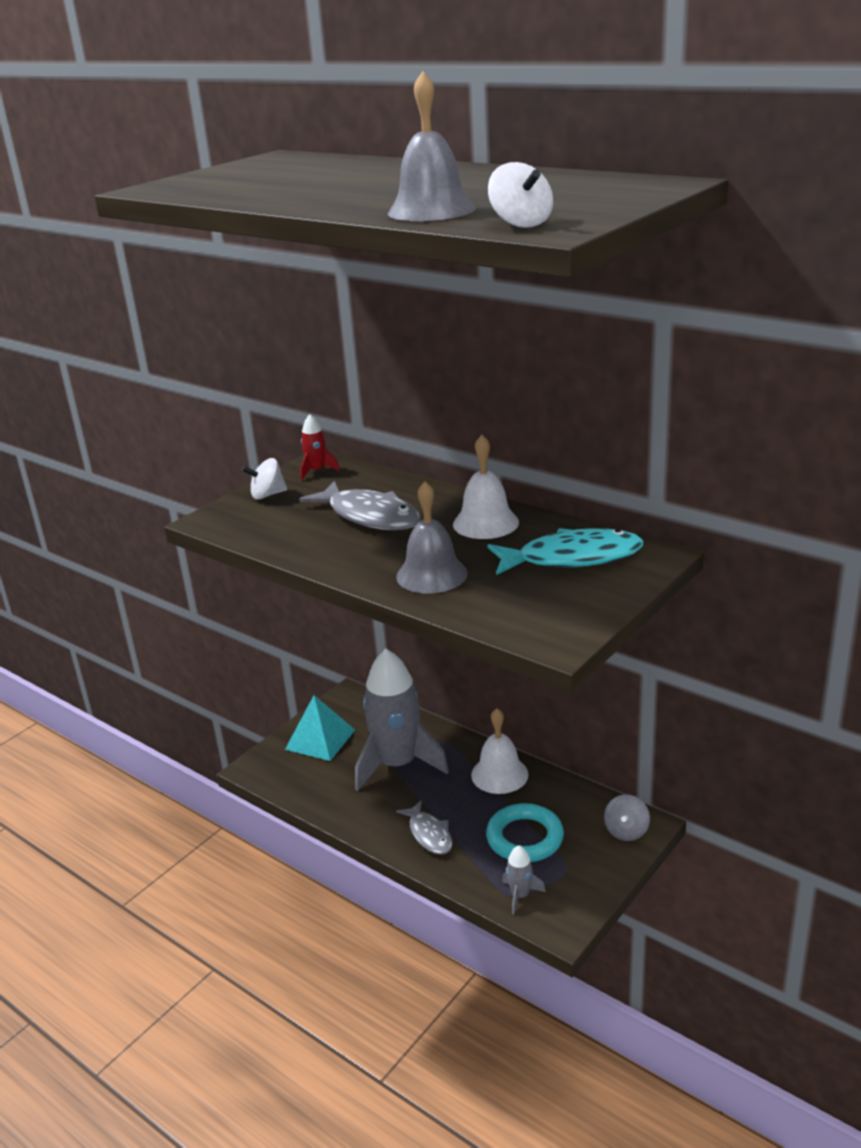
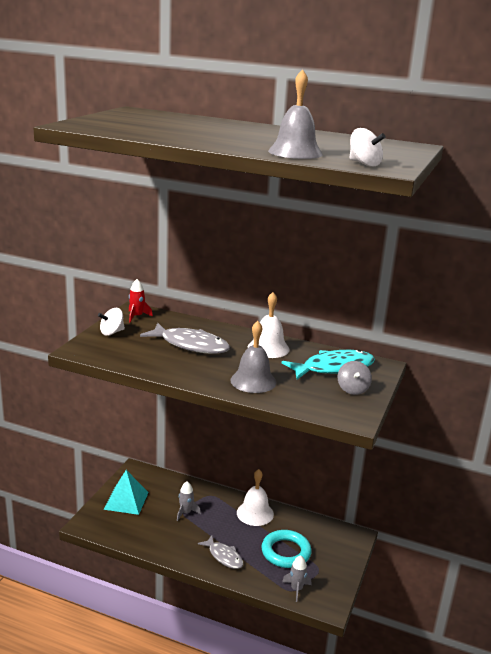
camera: 20 degrees left, 5 degrees down
grey rocket [355,649,449,791] -> grey rocket [177,481,201,521], size x0.41
grey spinning top [604,794,650,841] -> grey spinning top moved to [337,361,372,395]

